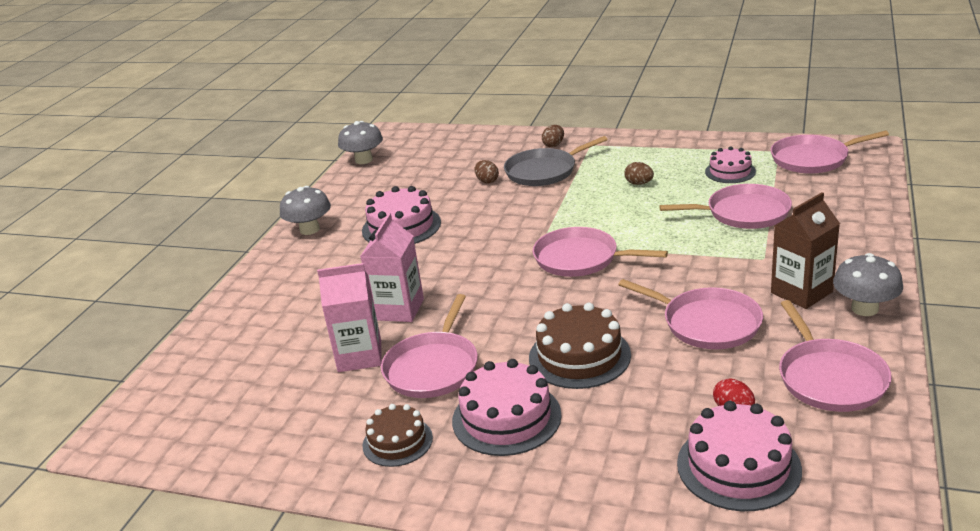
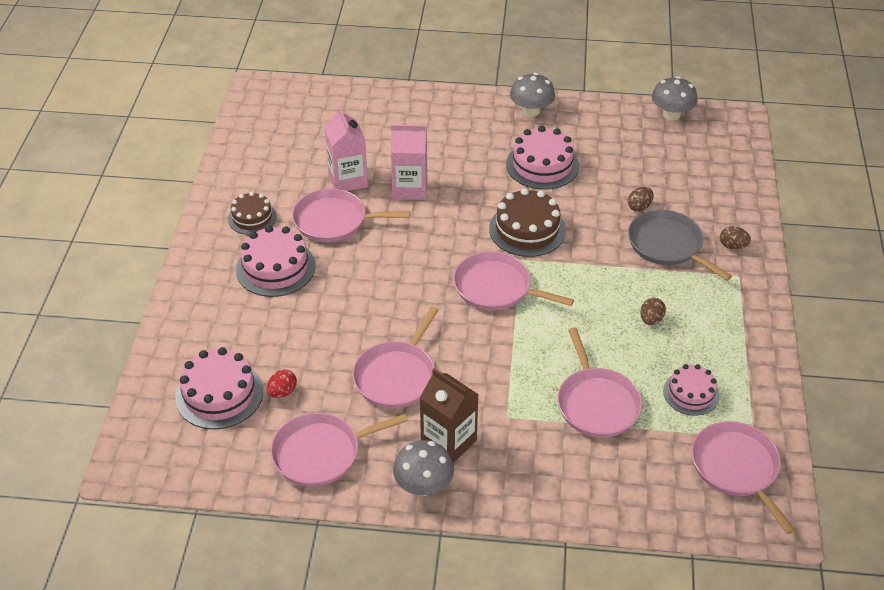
camera: 75 degrees right, 15 degrees up
brown cake [529,303,631,389] -> brown cake moved to [489,188,566,257]
pink pan [533,227,668,277] -> pink pan turned 75 degrees counterclockwise [453,251,574,310]

